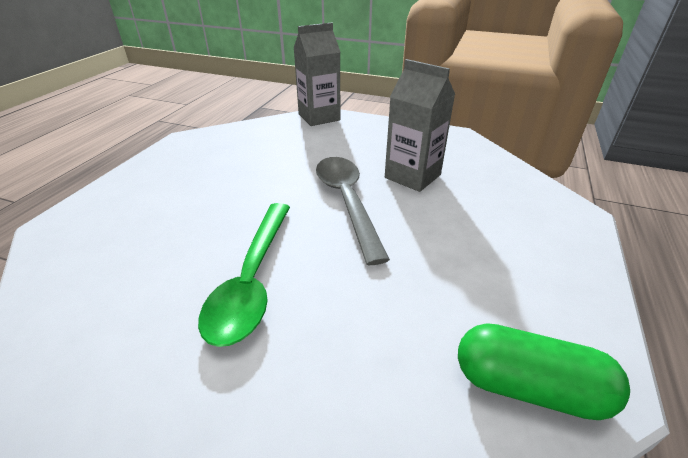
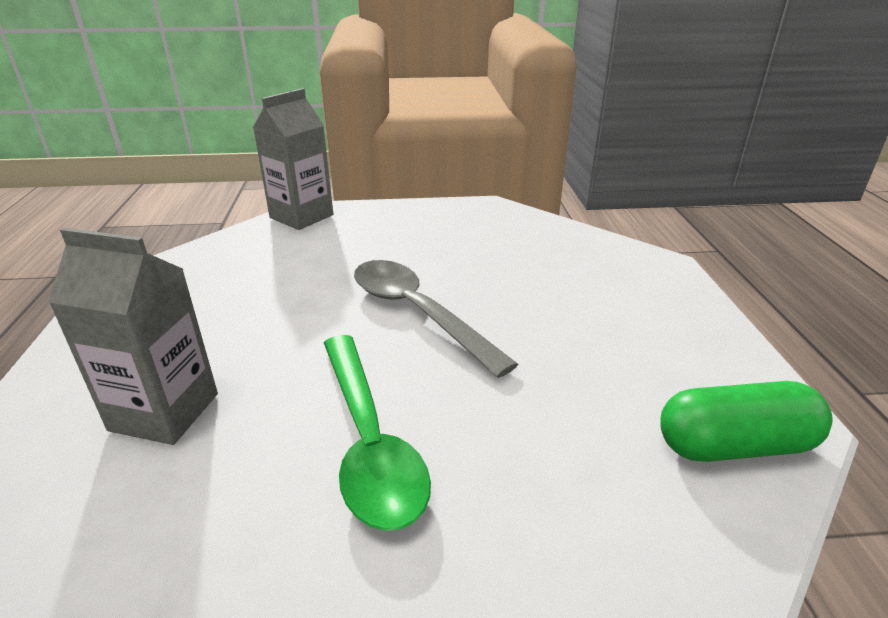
camera: 25 degrees left, 5 degrees down
grey carton [385,59,455,192] -> grey carton moved to [48,228,218,445]

